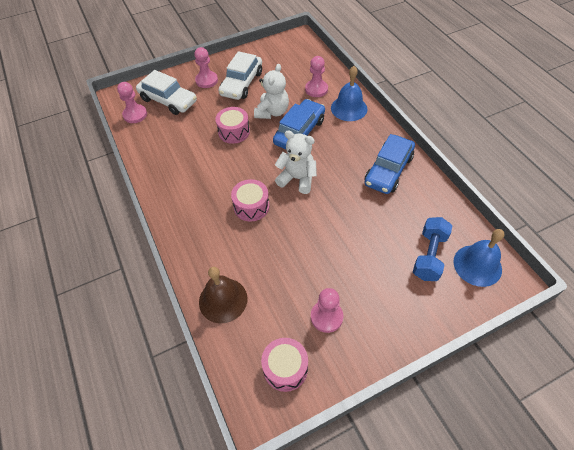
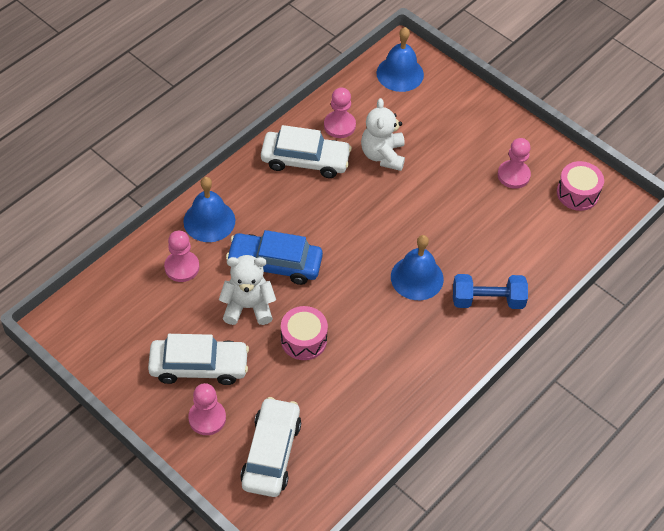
camera: 115 degrees left, 0 degrees up
pink pawn [117,82,147,123] -> pink pawn moved to [324,88,356,138]
brown bell [199,267,247,323] -> none
pink drum [231,179,270,222] -> blue bell [391,235,444,300]
white teddy bear [275,130,317,194] -> white teddy bear moved to [361,98,405,171]
blue car [365,134,415,194] -> white car [261,125,352,178]
blue dumbbell [413,217,452,281] -> blue dumbbell moved to [453,274,528,309]

